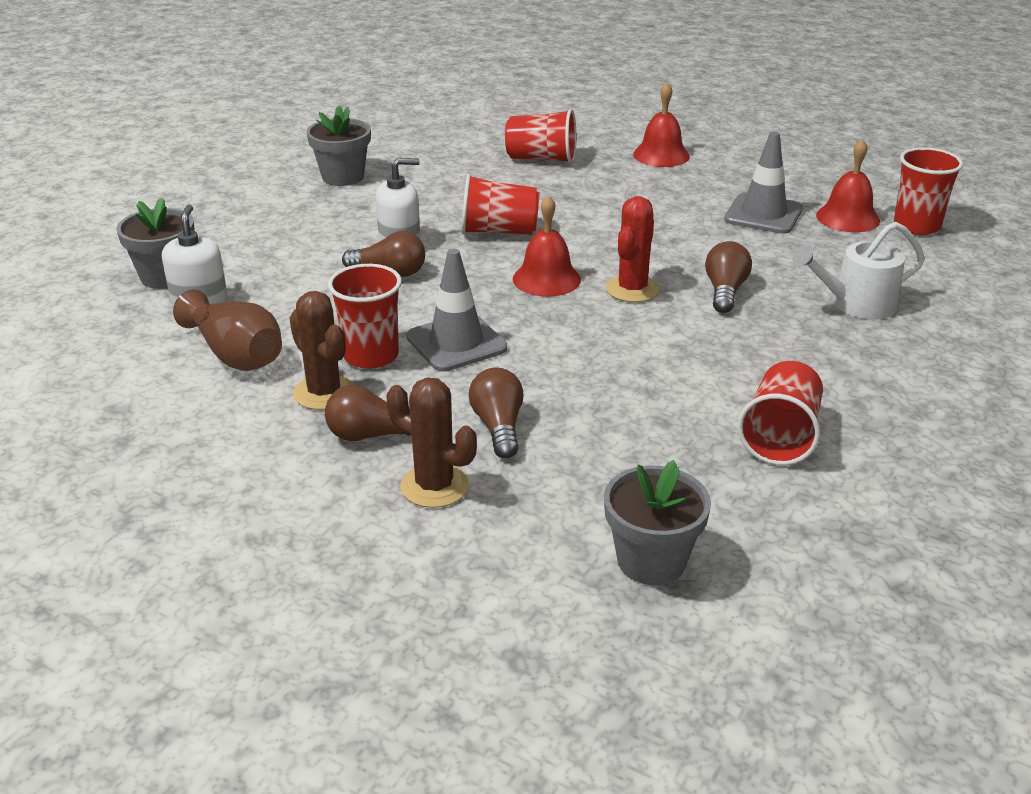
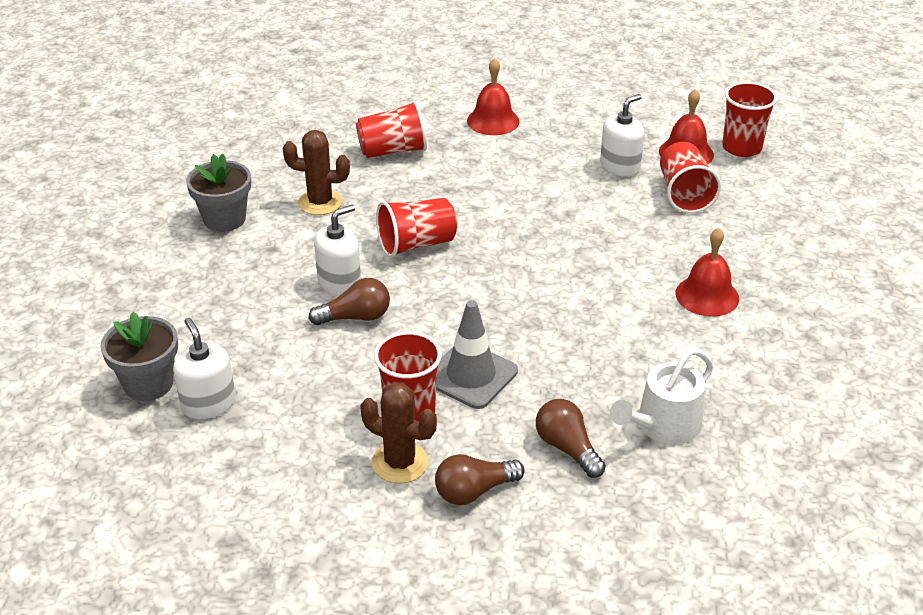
camera: 25 degrees left, 5 degrees up
brown vase [173,290,282,371] -> none
brown cactus [387,378,477,508] -> brown cactus moved to [283,130,350,215]
red bell [513,195,581,297] -> red bell moved to [676,228,739,317]
grey flower pot [604,460,711,585] -> none
red cactus [606,196,660,302] -> none
brown light bulb [705,241,752,313] -> none
grey traffic cone [724,131,803,234] -> white soap dispenser [600,94,644,177]
red cup [737,361,823,465] -> red cup moved to [660,142,721,213]
white watering can [793,222,925,319] -> white watering can moved to [610,349,714,444]

